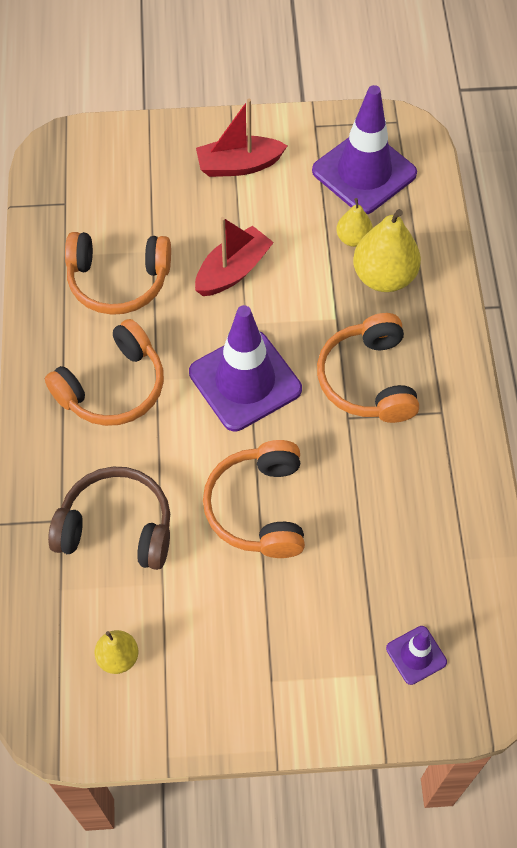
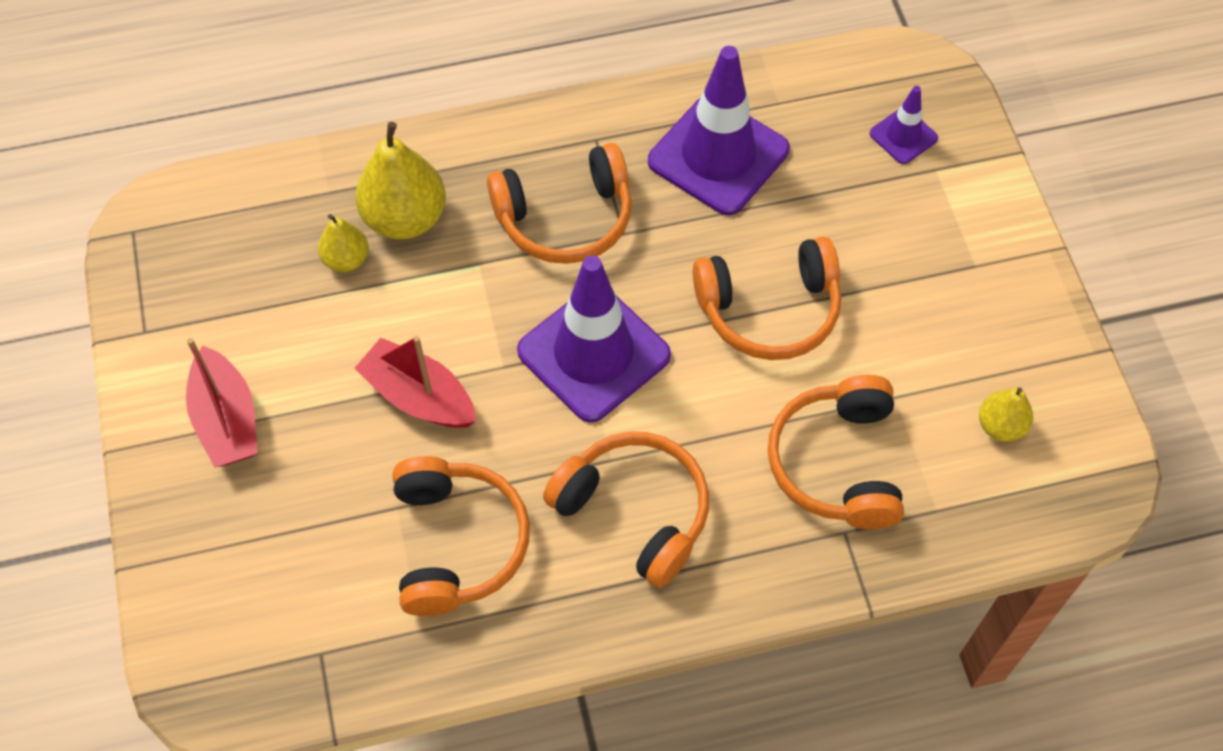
camera: 100 degrees left, 0 degrees up
brown headphones [48,467,170,570] -> orange headphones [768,375,904,529]
purple traffic cone [312,85,417,214] -> purple traffic cone moved to [648,46,790,215]

